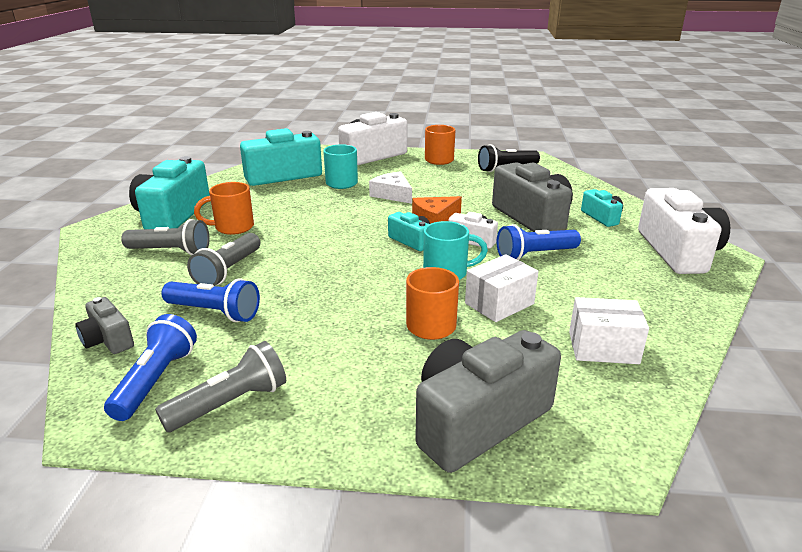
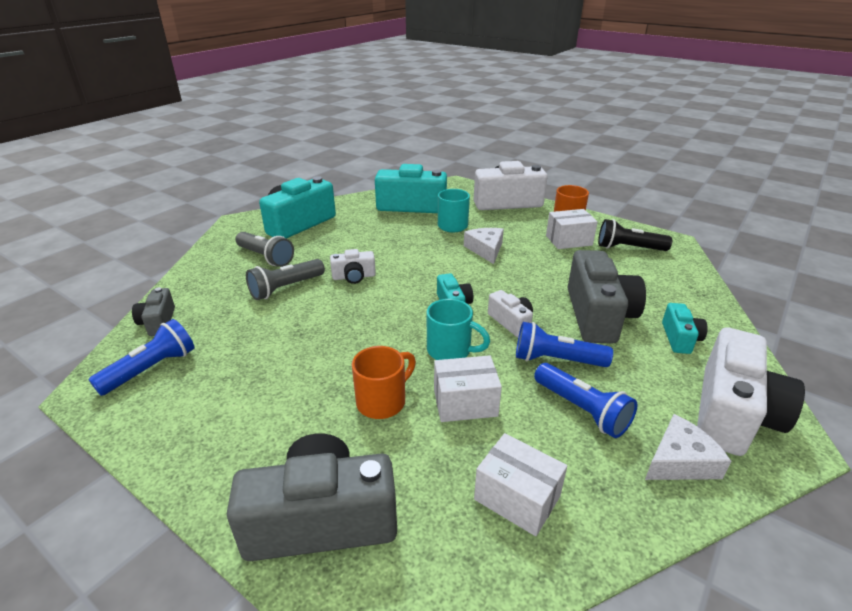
camera: 30 degrees right, 5 degrees up
grey flashlight [155,341,286,432] -> none
blue flashlight [161,278,260,322] -> blue flashlight moved to [534,363,638,438]
orange mug [194,182,254,235] -> none
orange cheese [412,196,462,224] -> none
none -> white camera [330,249,376,284]
none -> white box [546,209,598,249]
none -> white cheese [645,414,732,480]

